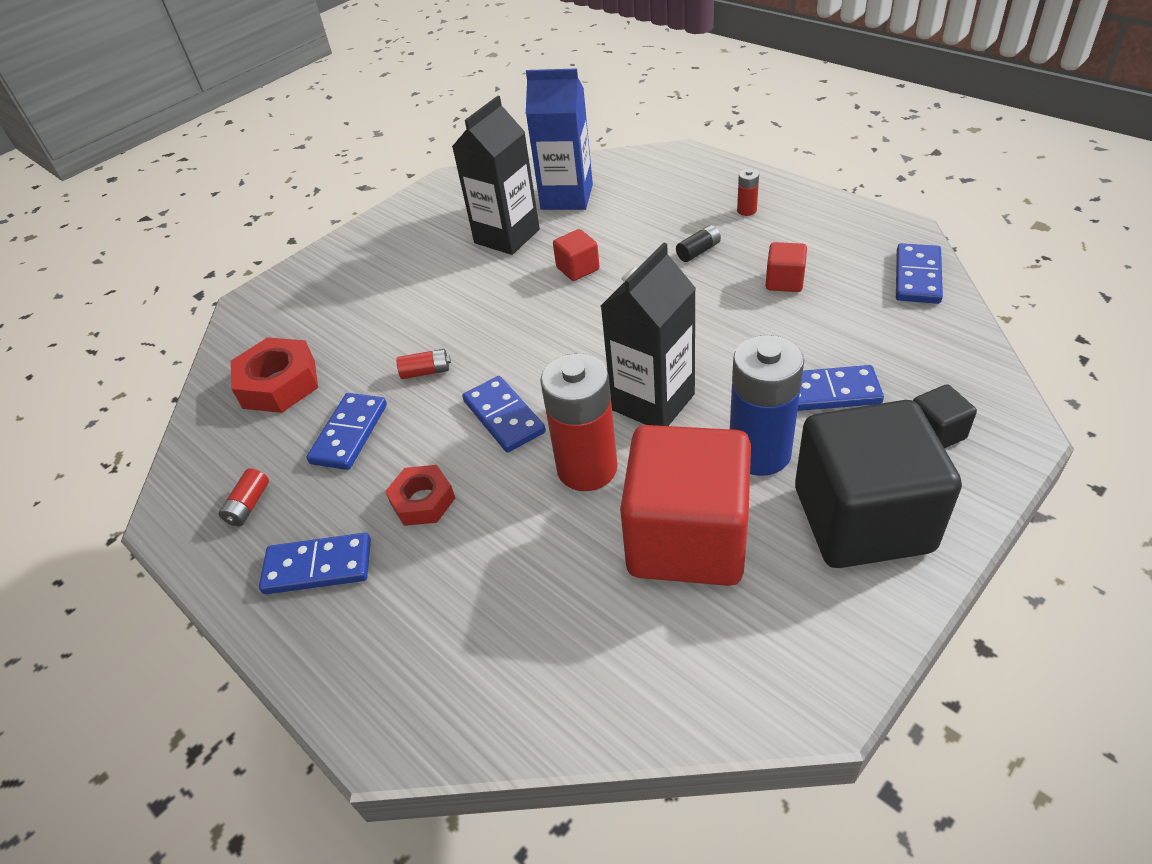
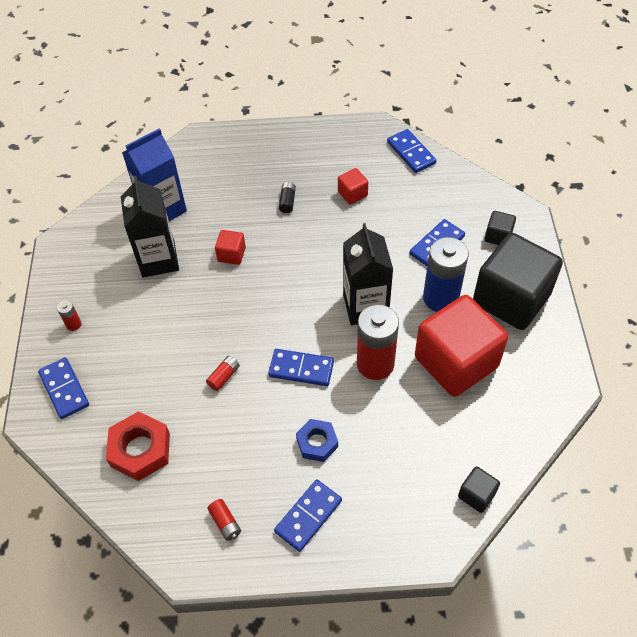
camera: 50 degrees left, 10 degrees up
blue domino [306,393,387,470] -> blue domino moved to [38,357,89,419]
red nut [385,465,455,526] -> blue nut [296,419,338,462]
red battery [737,169,759,216] -> red battery moved to [57,300,81,331]
none -> black cube [458,467,500,513]

